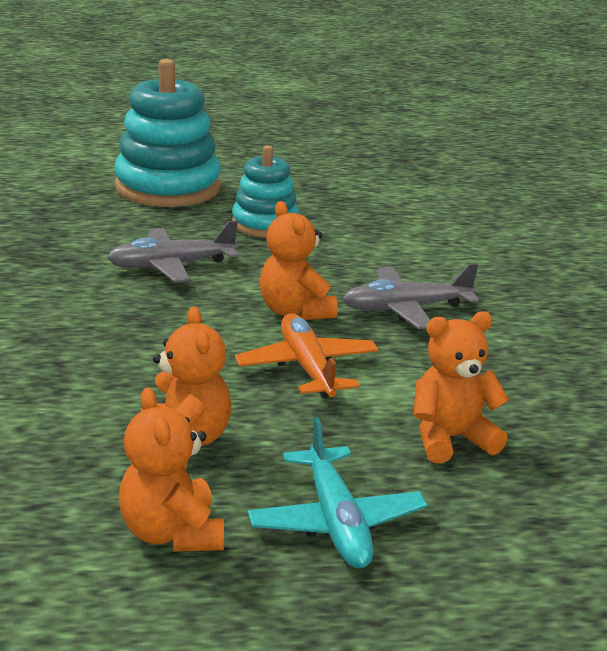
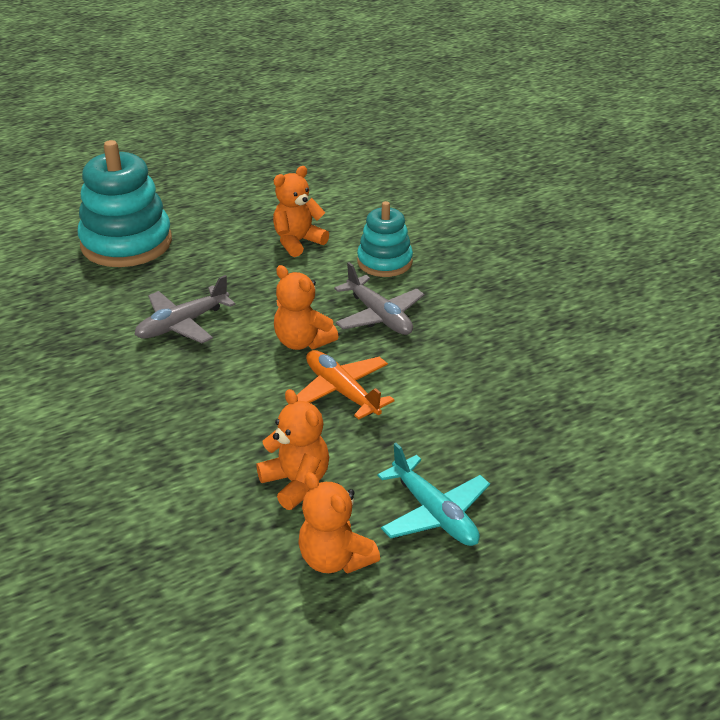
camera: 20 degrees left, 10 degrees up
turquoise stacking toy [232,145,299,237] -> turquoise stacking toy moved to [357,201,413,277]
grey plane [342,263,479,329] -> grey plane turned 90 degrees counterclockwise [334,262,424,335]
orange teddy bear [414,311,509,463] -> orange teddy bear moved to [273,166,329,257]

